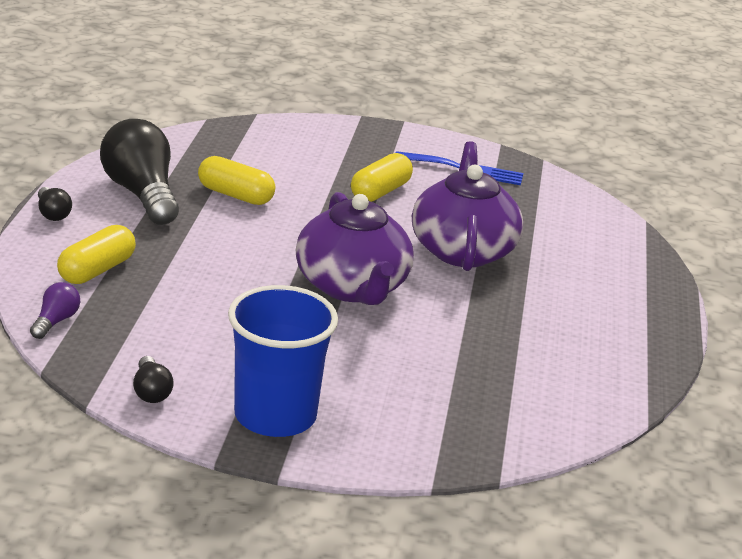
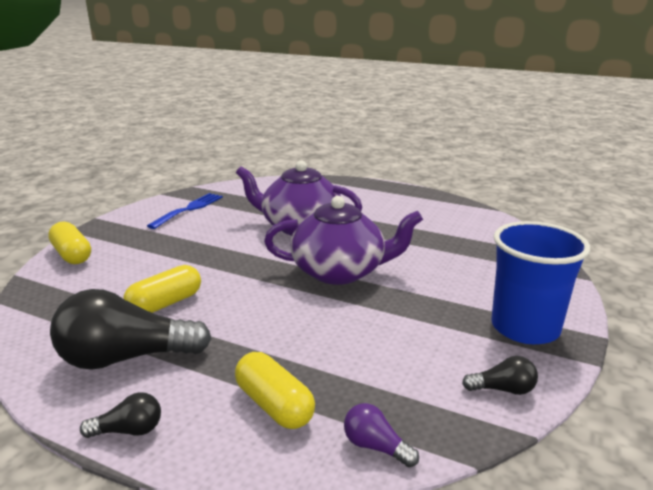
camera: 70 degrees left, 5 degrees down
yellow capsule [351,153,413,202] -> yellow capsule moved to [48,222,91,264]

